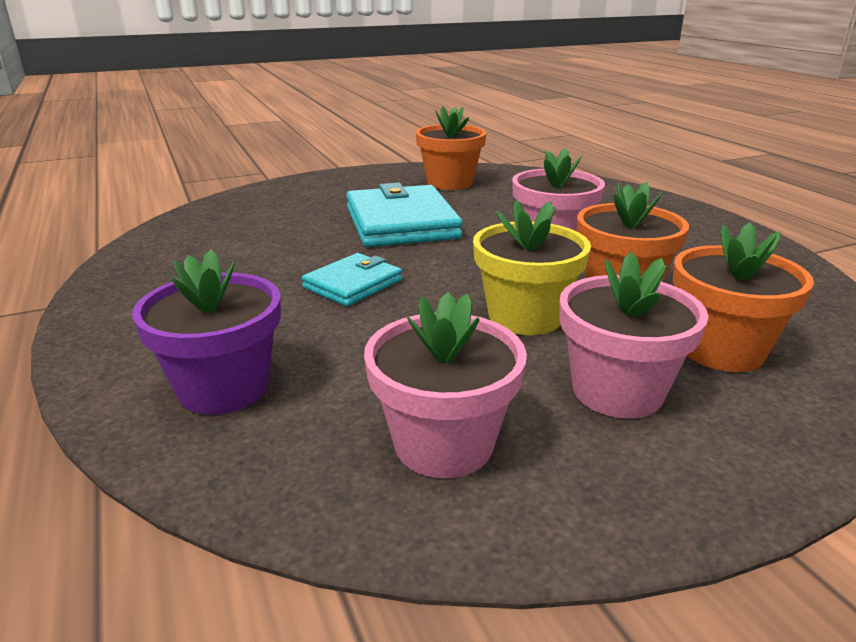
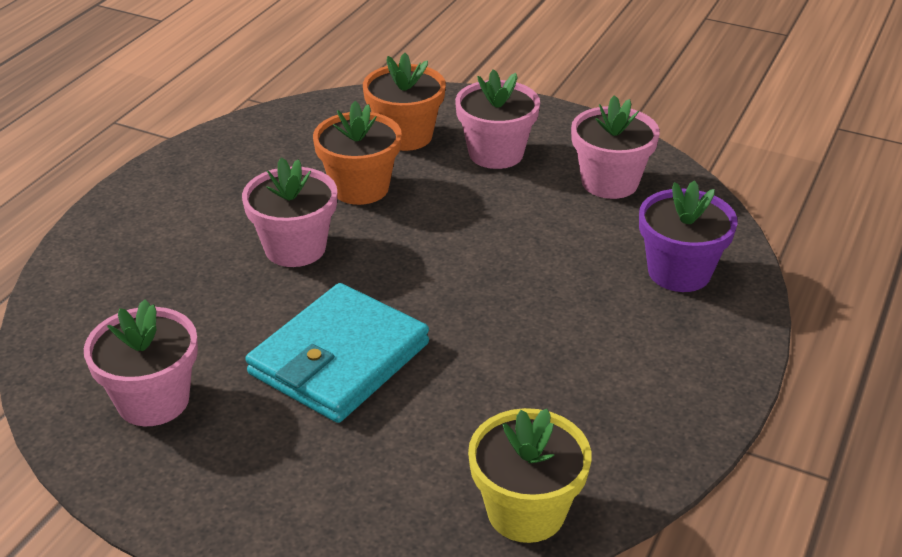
camera: 130 degrees left, 10 degrees up
turquoise wallet [302,253,402,306] -> none
orange flower pot [416,106,486,190] -> pink flower pot [84,299,198,426]
yellow flower pot [473,200,591,335] -> yellow flower pot moved to [468,408,591,543]

